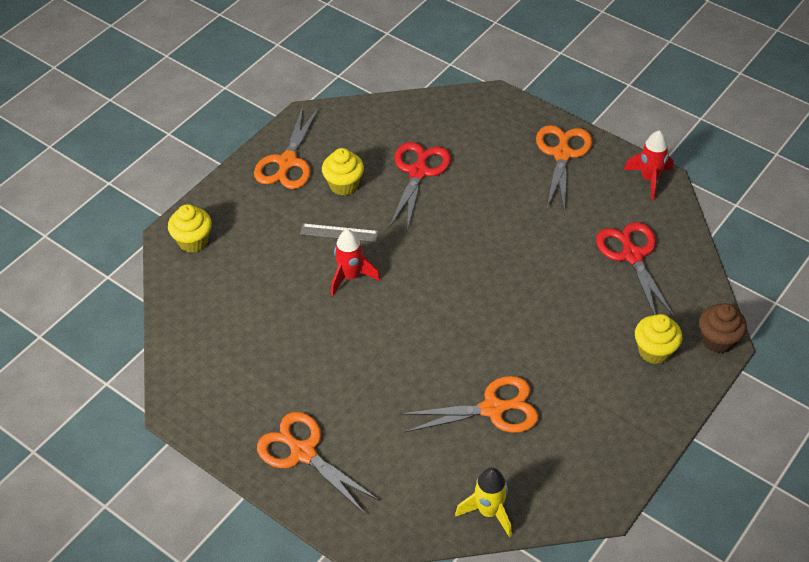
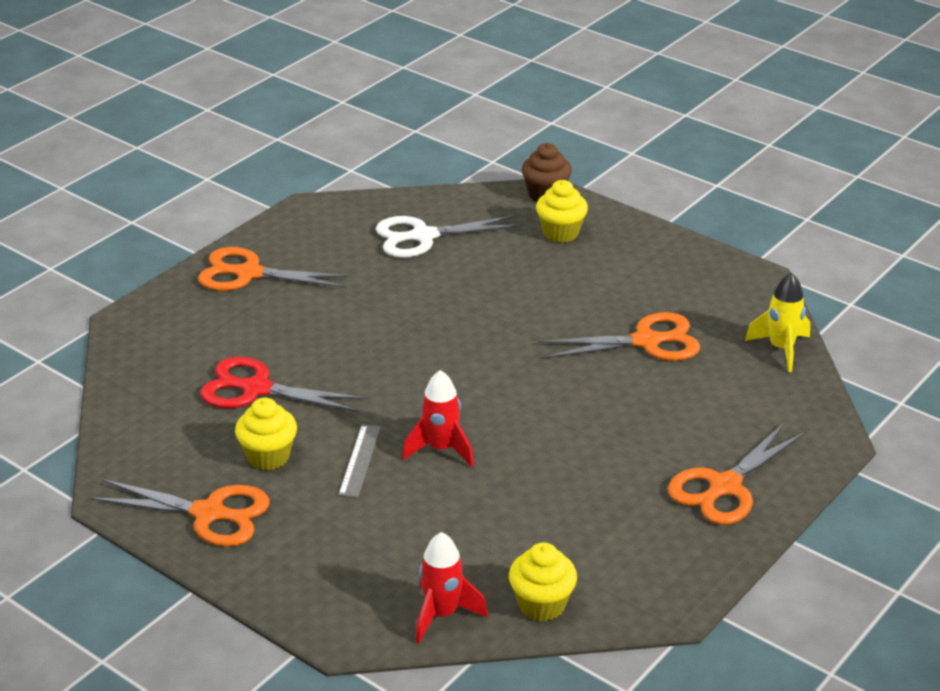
camera: 90 degrees left, 15 degrees down
yellow cupcake [168,204,212,253] -> yellow cupcake moved to [509,542,577,622]
orange scissors [400,376,539,433] -> orange scissors turned 90 degrees clockwise [538,312,700,361]
red scissors [596,222,675,318] -> white scissors [376,215,523,258]
red rocket [624,130,674,200] -> red rocket moved to [416,532,488,644]

